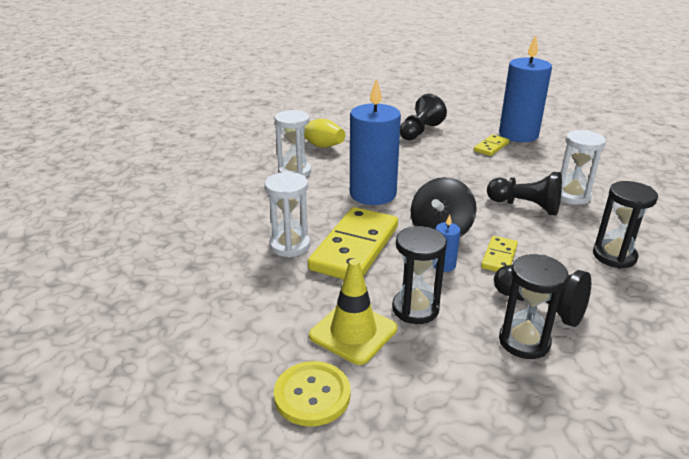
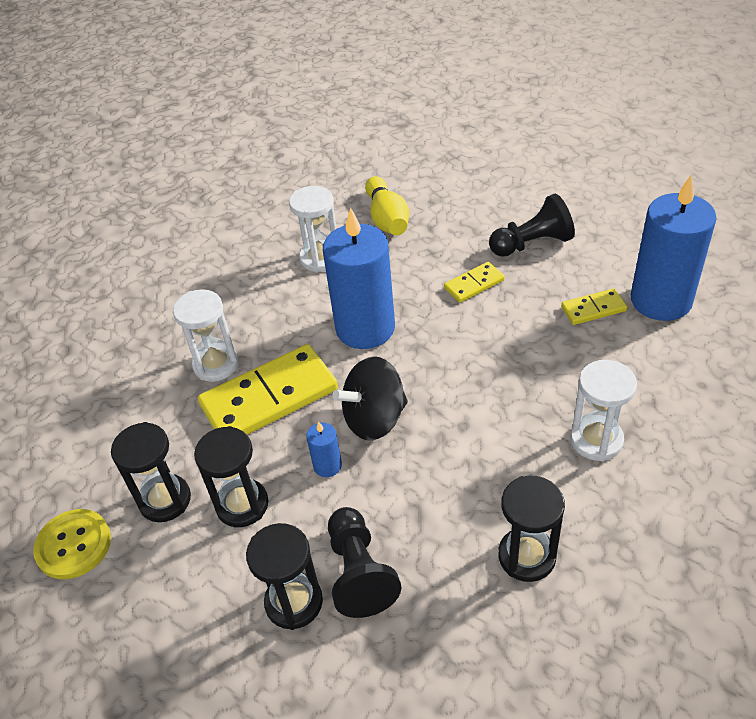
camera: 40 degrees right, 15 degrees up
yellow traffic cone [309,259,397,365] -> black hourglass [111,422,191,522]
yellow domino [481,236,518,272] -> yellow domino moved to [444,262,505,303]
black pawn [487,172,562,215] -> none

